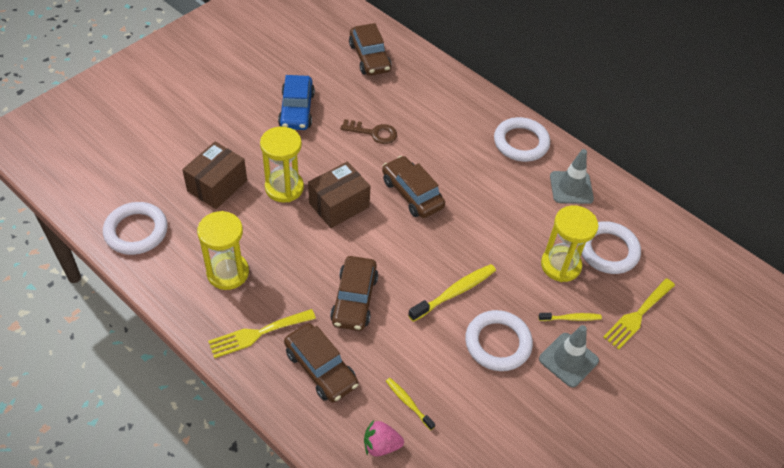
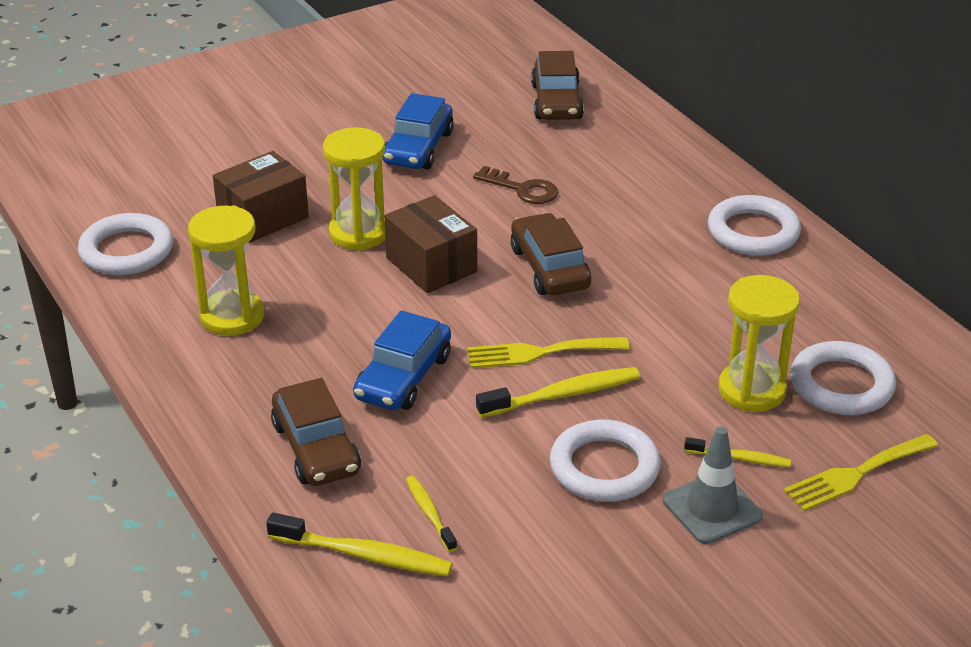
camera: 20 degrees right, 15 degrees down
yellow fork [208,309,316,358] -> yellow fork moved to [467,337,629,369]
brown box [308,161,370,228] -> brown box turned 75 degrees clockwise [384,195,477,293]
brown car [330,256,378,331] -> blue car [353,310,451,410]
pink strawberry [364,420,404,457] -> yellow toothbrush [266,513,453,576]
grey traffic cone [550,149,594,204] -> none

